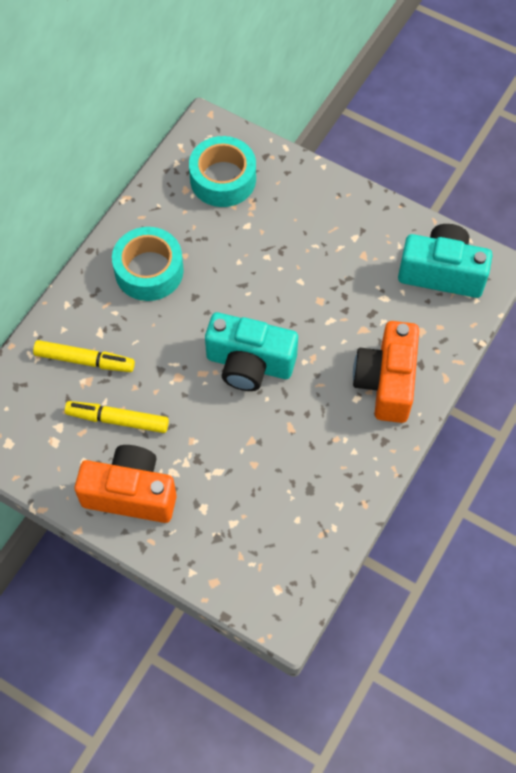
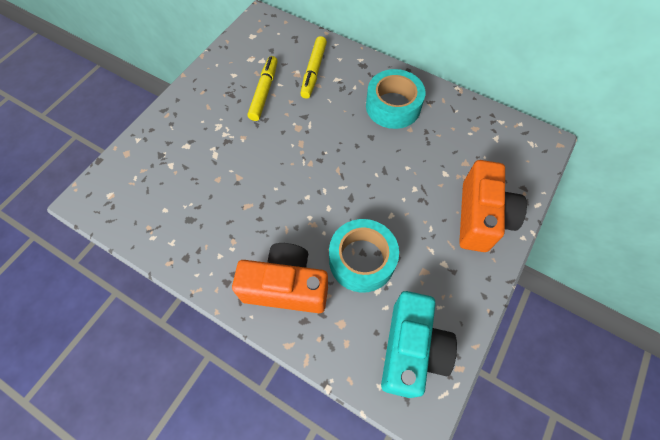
camera: 90 degrees right, 0 degrees up
orange camera [75,445,177,523] -> orange camera moved to [459,160,527,252]
turquoise tape [189,136,256,207] -> turquoise tape moved to [329,219,399,293]
turquoise camera [205,312,298,391] -> none

